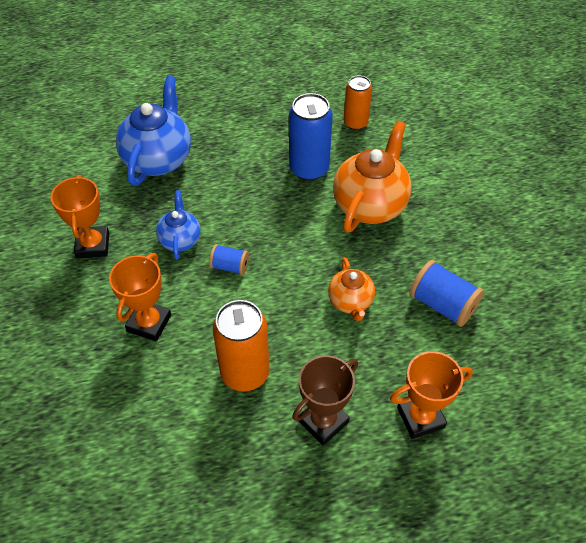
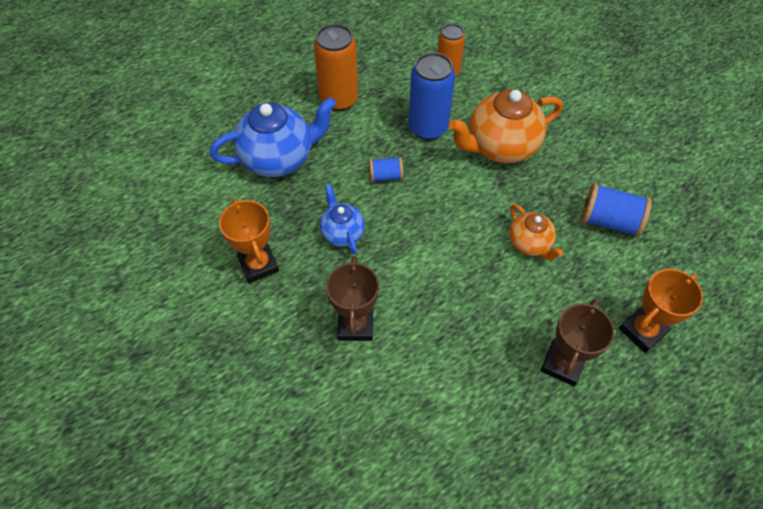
camera: 20 degrees left, 5 degrees up
orange trophy [109,253,171,341] -> brown trophy [326,256,379,341]
blue teapot [116,76,191,186] -> blue teapot turned 75 degrees clockwise [210,97,336,177]
blue spool [209,244,249,275] -> blue spool moved to [369,157,403,182]
orange can [213,300,270,392] -> orange can moved to [314,24,358,111]
orange teapot [333,121,412,233] -> orange teapot turned 120 degrees counterclockwise [449,89,563,163]

